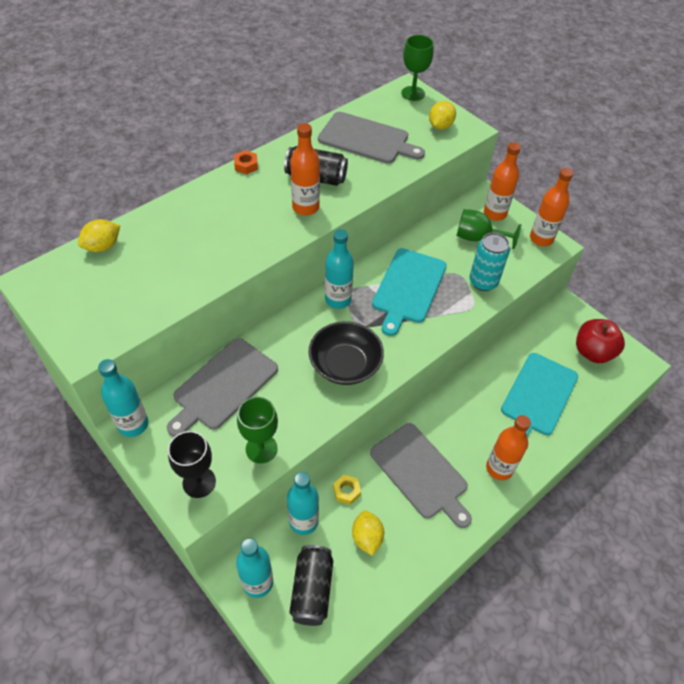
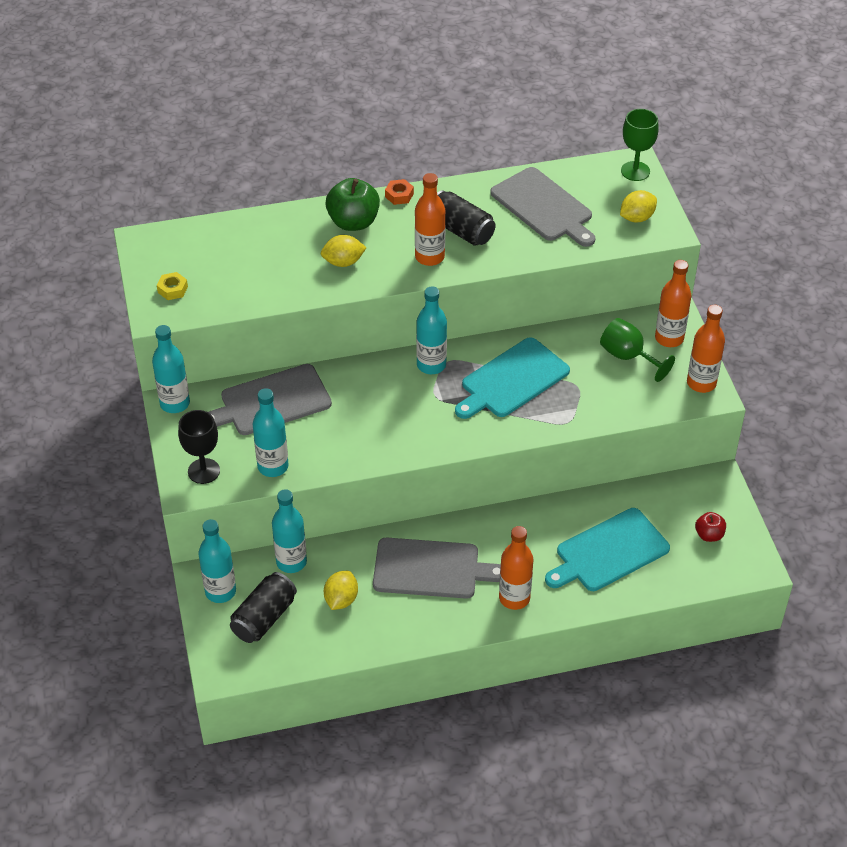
camera: 30 degrees right, 5 degrees down
yellow lemon [78,219,120,252] -> yellow lemon moved to [321,235,367,267]
green goblet [237,397,278,464] -> turquoise bottle [252,388,289,477]
black bowl [308,321,384,385] -> none
yellow nut [333,475,361,505] -> yellow nut moved to [157,272,188,300]
grey cutting board [370,423,472,528] -> grey cutting board turned 75 degrees counterclockwise [373,538,501,599]
turquoise can [469,232,510,291] -> none
red apple [576,319,625,363] -> red apple [695,512,726,542], size x0.55
none -> green apple [326,178,380,231]

